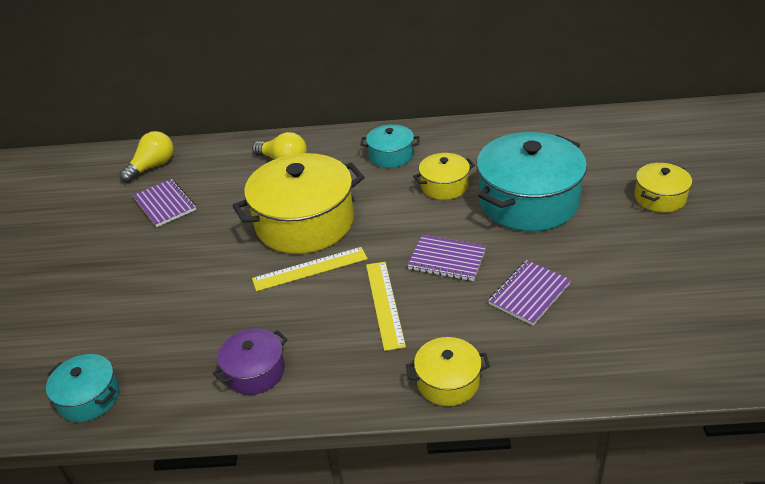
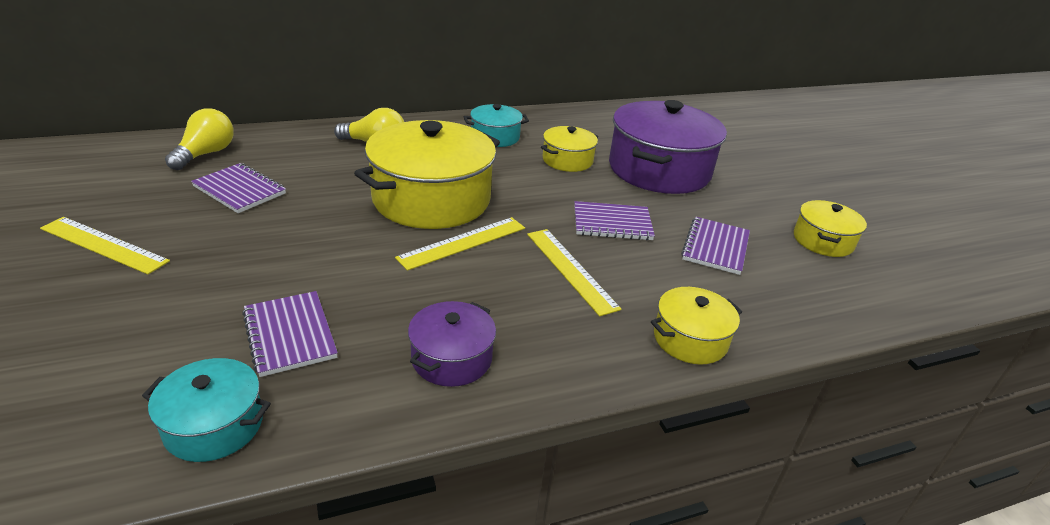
camera: 25 degrees left, 5 degrees down
turquoise pot [477,132,587,232] -> purple pot [609,100,727,194]
yellow pot [634,163,692,213] -> yellow pot moved to [794,200,867,257]
none -> yellow ruler [40,217,170,274]
none -> purple notebook [242,291,338,377]

